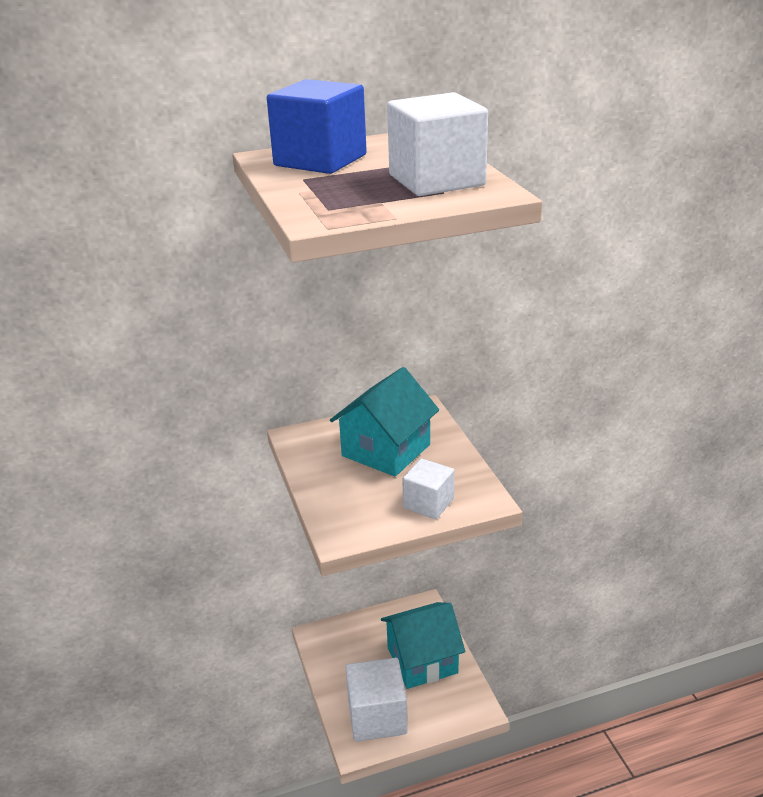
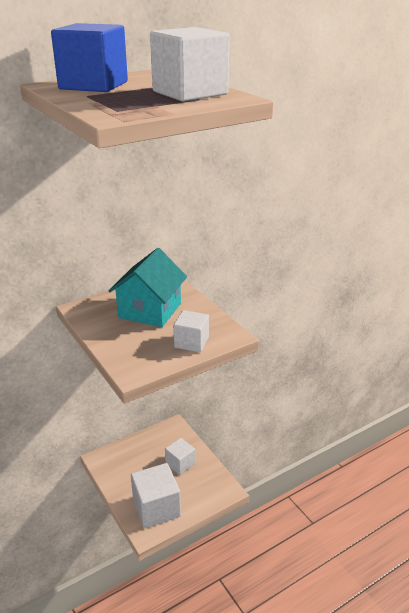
camera: 15 degrees left, 0 degrees up
turquoise house [381,602,465,689] -> white cube [165,438,195,475]

